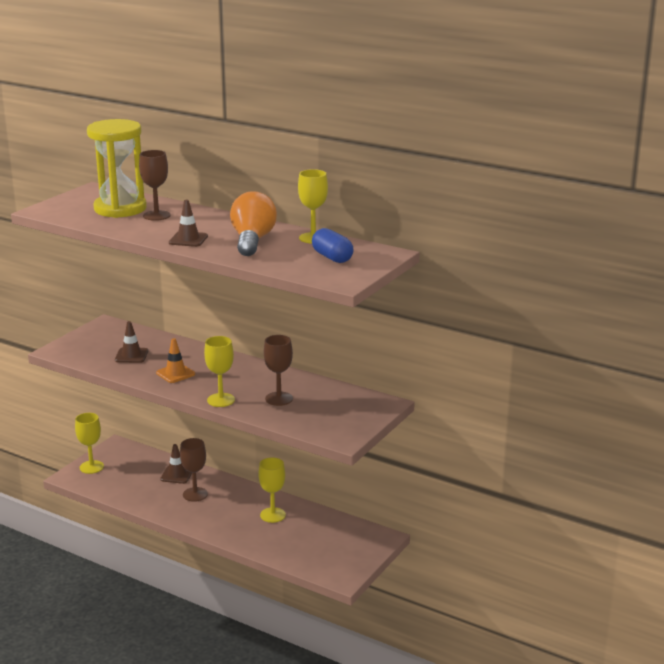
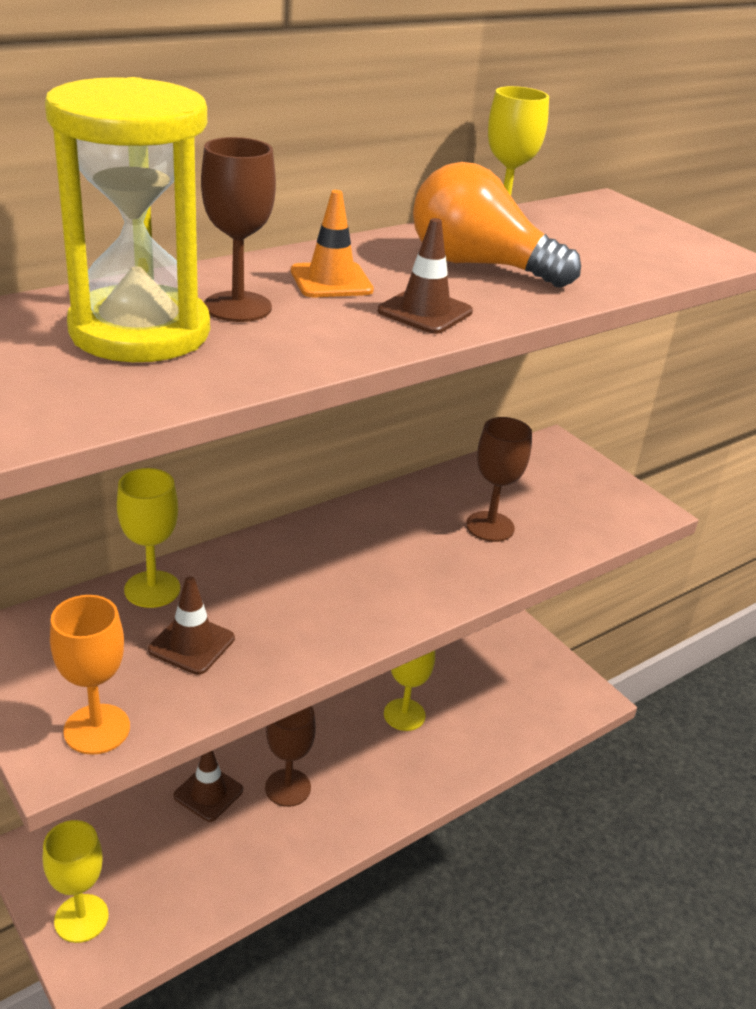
camera: 70 degrees left, 10 degrees up
orange traffic cone [156,338,195,383] -> orange traffic cone moved to [291,190,374,297]
yellow goblet [204,336,235,407] -> yellow goblet moved to [117,468,180,608]
blue capsule [312,228,354,263] -> none
none -> orange goblet [50,595,130,755]

